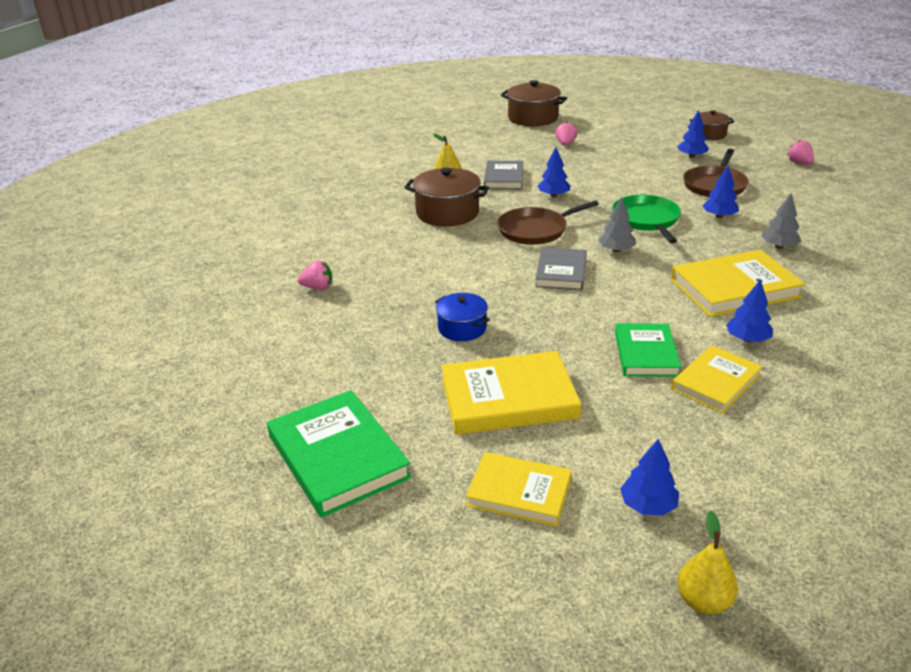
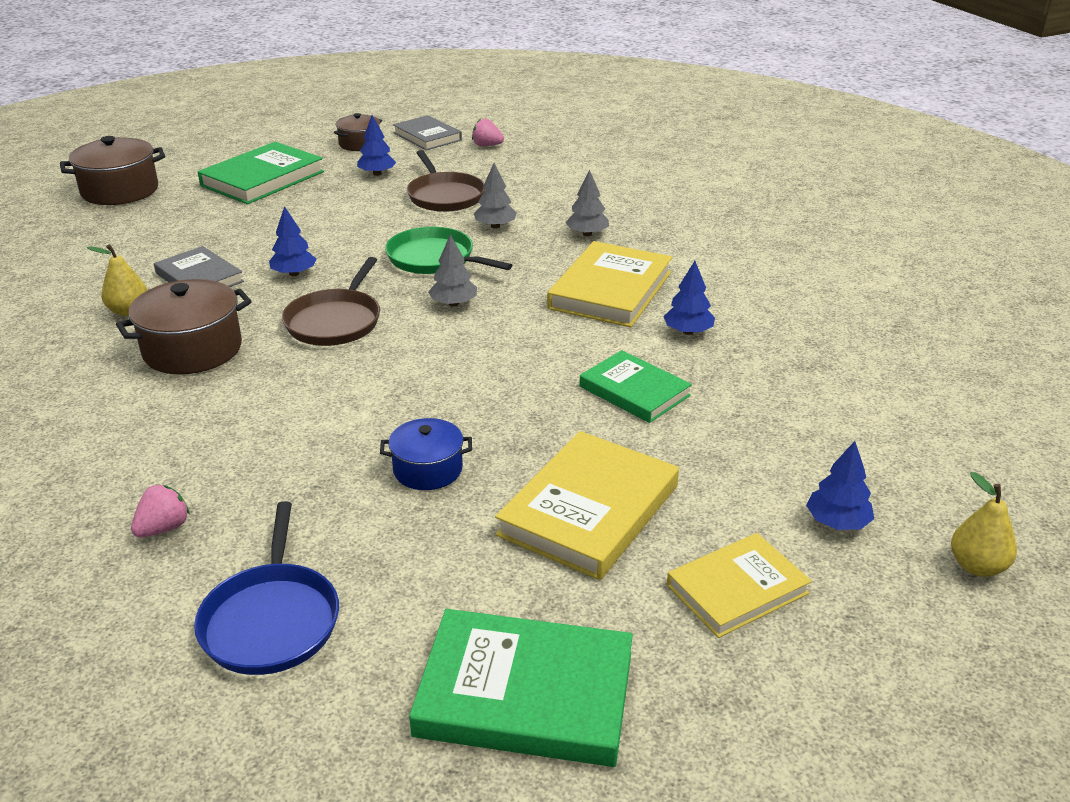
camera: 50 degrees left, 0 degrees up
grey book [535,247,587,290] -> grey book moved to [393,115,462,150]
pink strawberry [555,122,577,145] -> none
yellow book [671,345,763,413] -> none
blue tree [702,165,739,218] -> grey tree [474,163,517,228]
none -> blue pan [194,501,339,675]
none -> green book [198,142,324,204]

